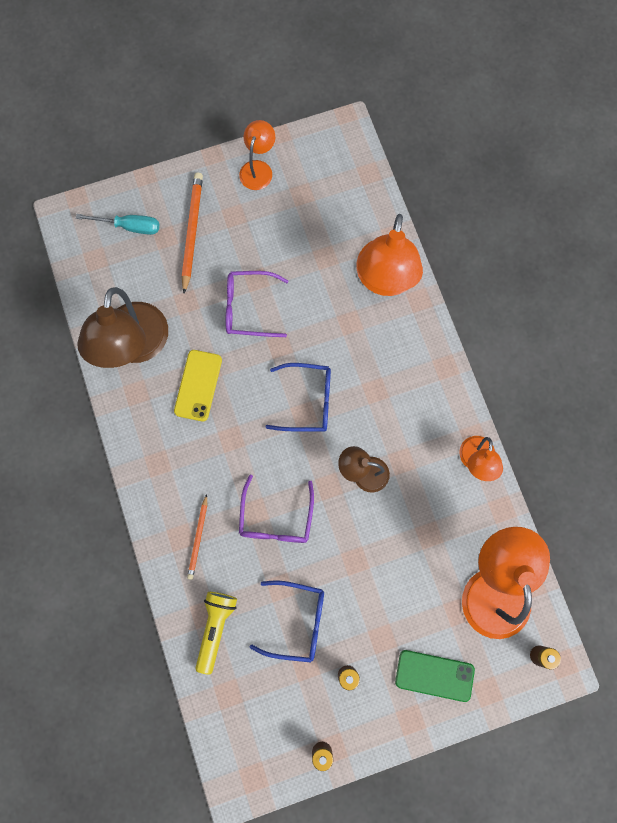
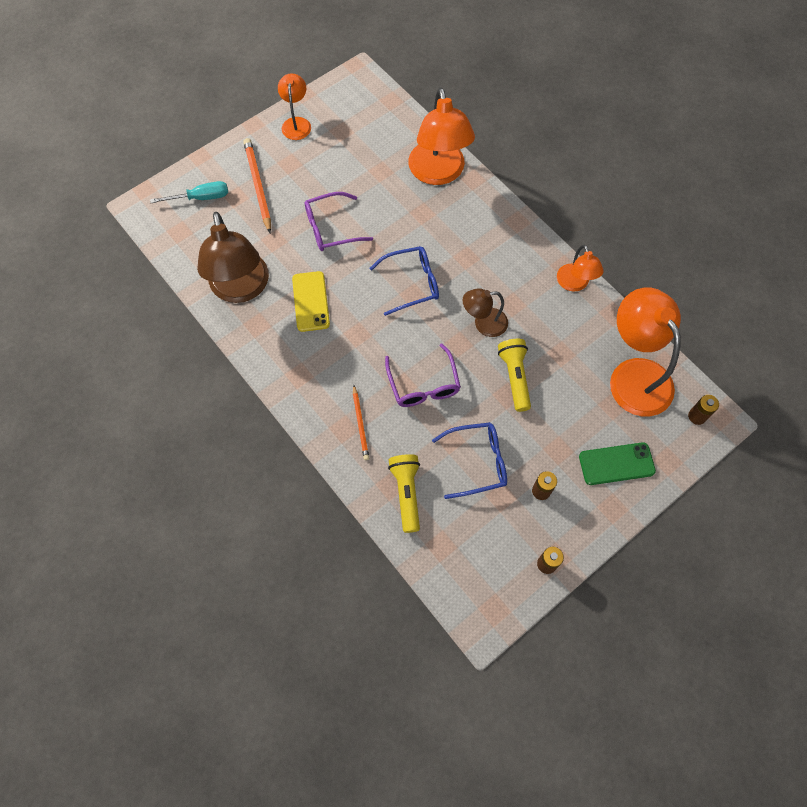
camera: 20 degrees left, 10 degrees down
none -> yellow flashlight [498,339,531,412]

